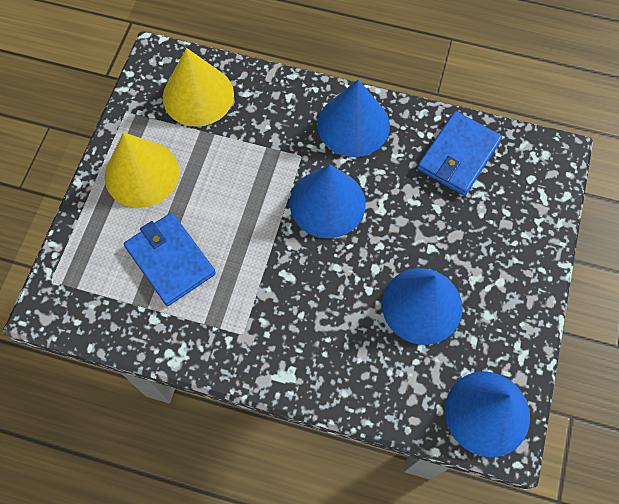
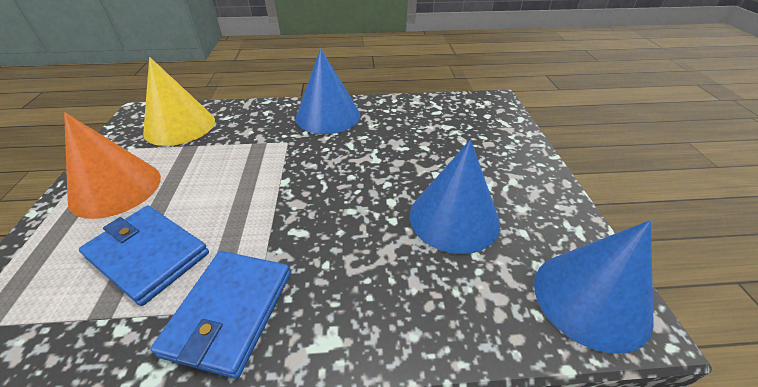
camera: 20 degrees left, 25 degrees down
yellow cone [105,132,179,208] -> orange cone [64,112,161,219]
blue cone [290,164,366,238] -> none
blue wallet [417,111,502,196] -> blue wallet moved to [150,251,291,379]

